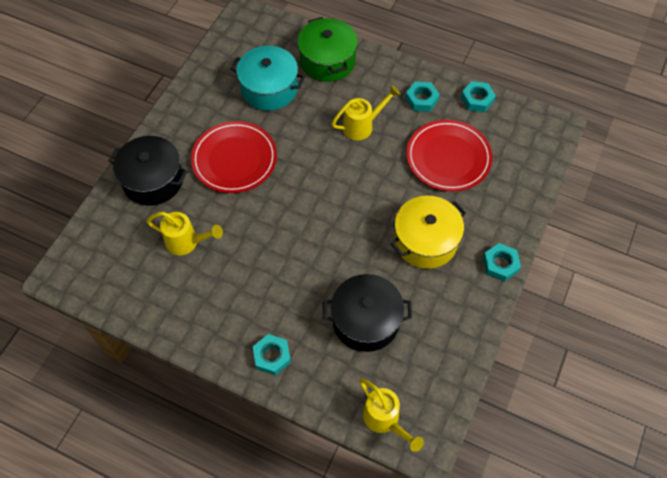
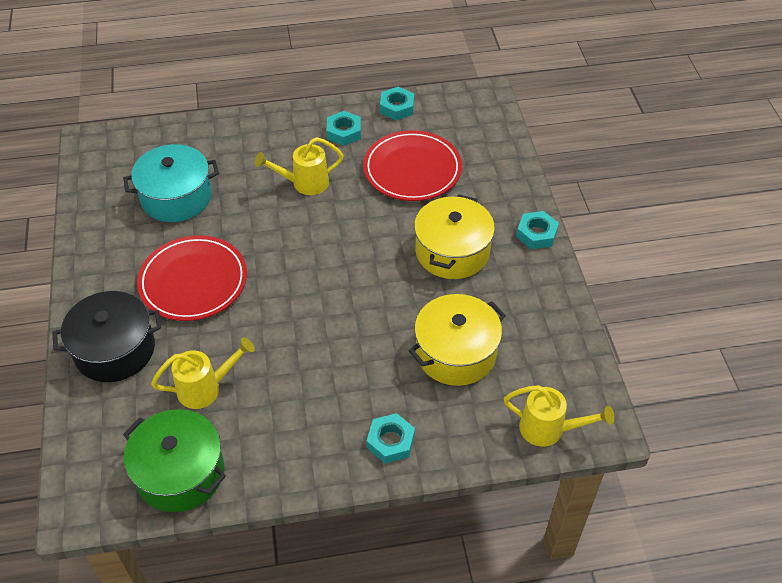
camera: 35 degrees left, 10 degrees down
green pot [297,17,358,82] -> green pot moved to [123,409,226,512]
black pot [323,274,412,352] -> yellow pot [409,294,506,386]
yellow watering can [332,85,400,140] -> yellow watering can turned 135 degrees counterclockwise [255,137,344,195]

